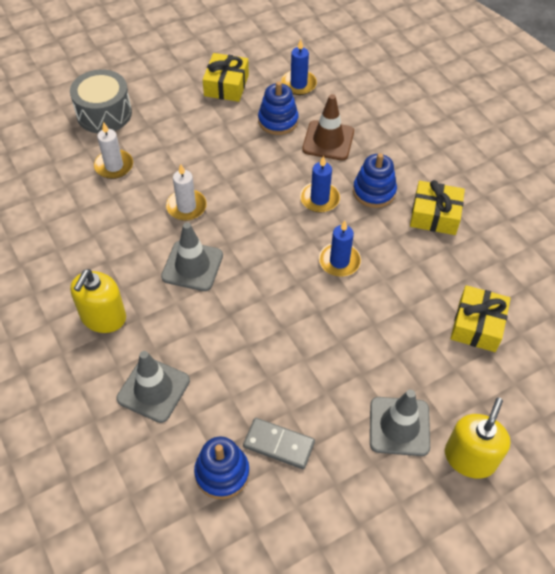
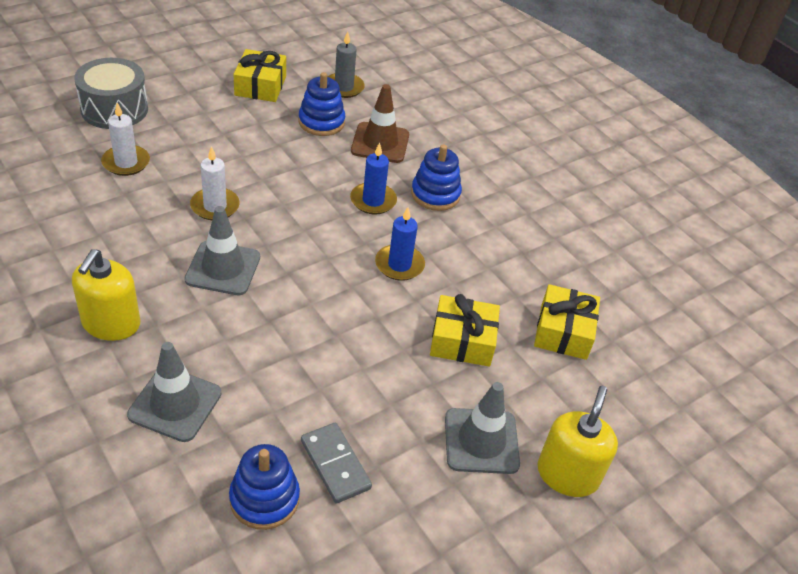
camera: 10 degrees left, 10 degrees down
grey domino [243,418,315,469] -> grey domino turned 45 degrees clockwise [301,423,372,504]
blue candle [281,39,317,95] -> grey candle [327,31,365,98]
yellow gift [410,180,465,235] -> yellow gift moved to [430,294,500,367]

